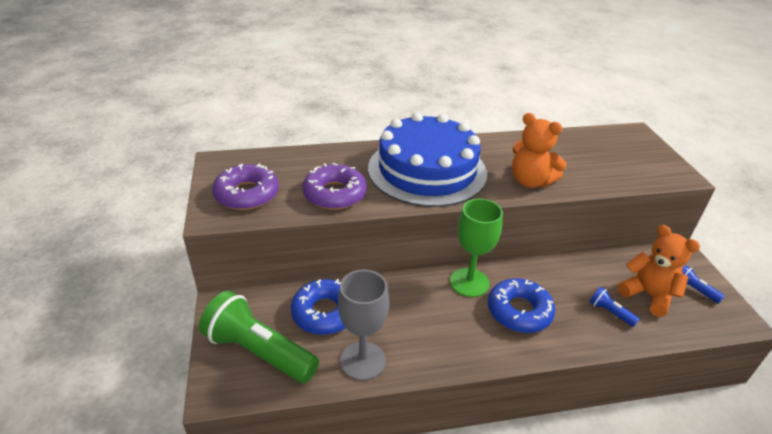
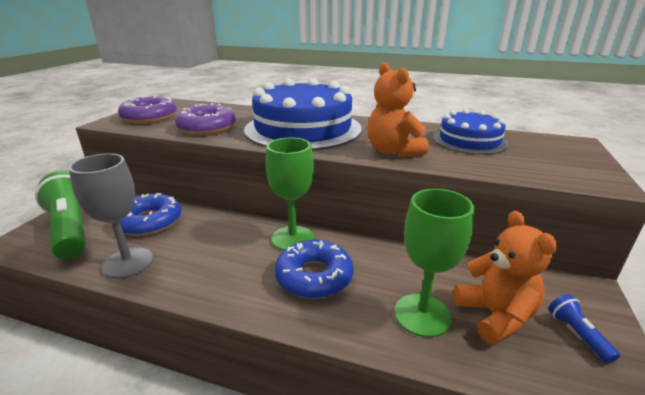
camera: 30 degrees right, 10 degrees down
blue flashlight [590,287,639,327] -> green goblet [395,189,474,338]
none -> blue cake [433,109,508,155]

